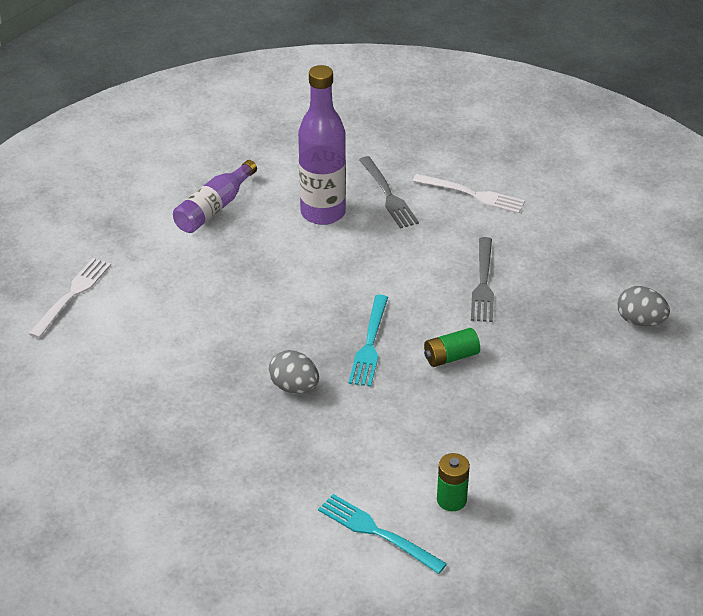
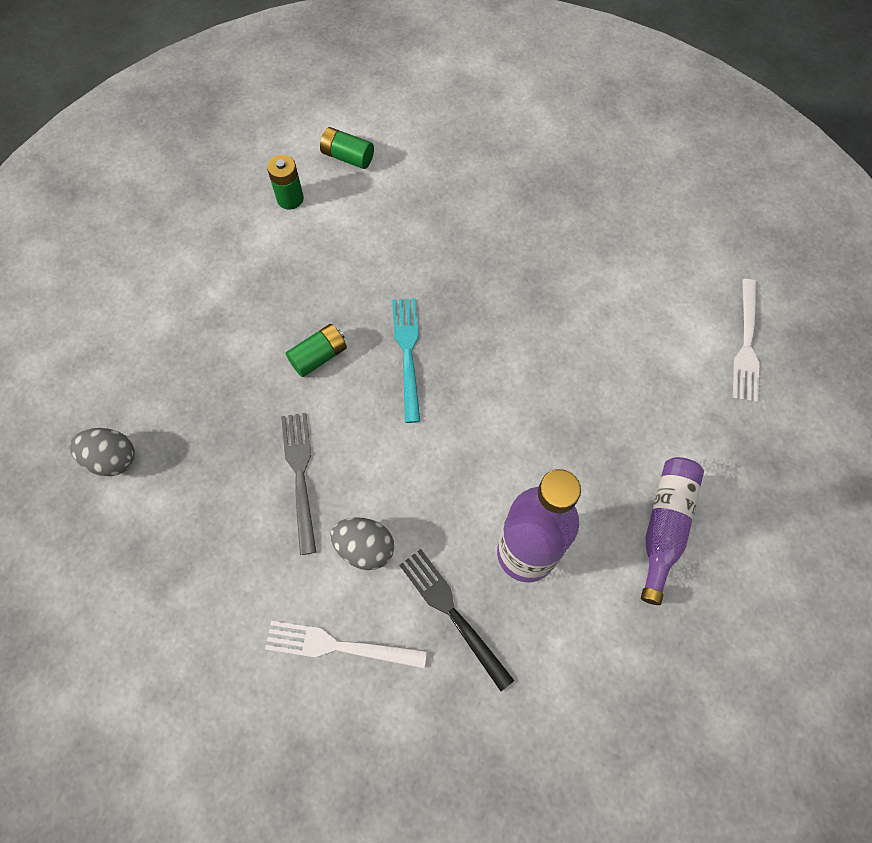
camera: 165 degrees right, 25 degrees up
grey egg [269,350,319,393] -> grey egg moved to [330,517,394,570]
turquoise fork [318,494,447,574] -> green battery [320,127,374,169]
grey fork [359,156,419,229] -> black fork [399,549,514,691]

